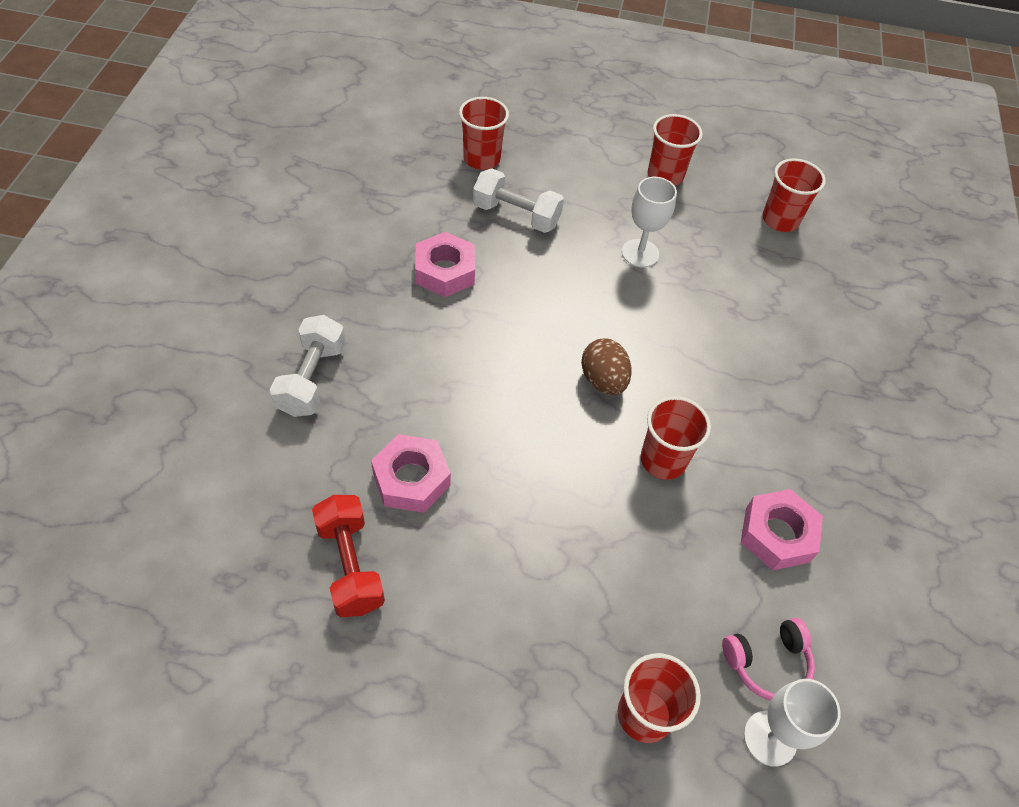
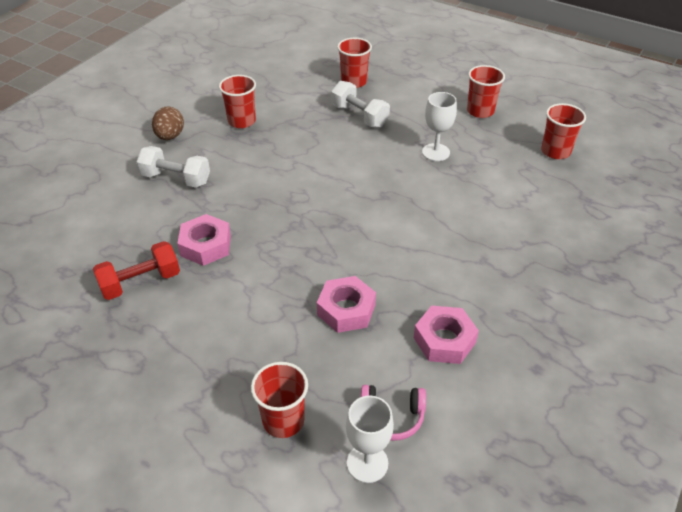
camera: 25 degrees right, 10 degrees down
white dumbbell [270,315,346,417] -> white dumbbell turned 75 degrees clockwise [137,146,210,188]
red dumbbell [312,495,385,617] -> red dumbbell turned 60 degrees clockwise [93,241,180,300]
pink nut [415,232,475,297] -> pink nut moved to [317,276,376,333]
brown egg [581,339,632,395] -> brown egg moved to [152,107,184,140]
red cup [641,396,711,480] -> red cup moved to [219,75,256,128]

